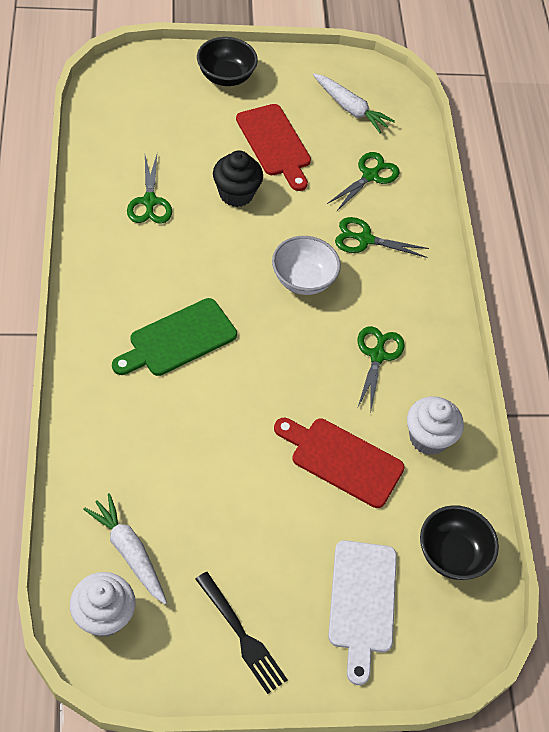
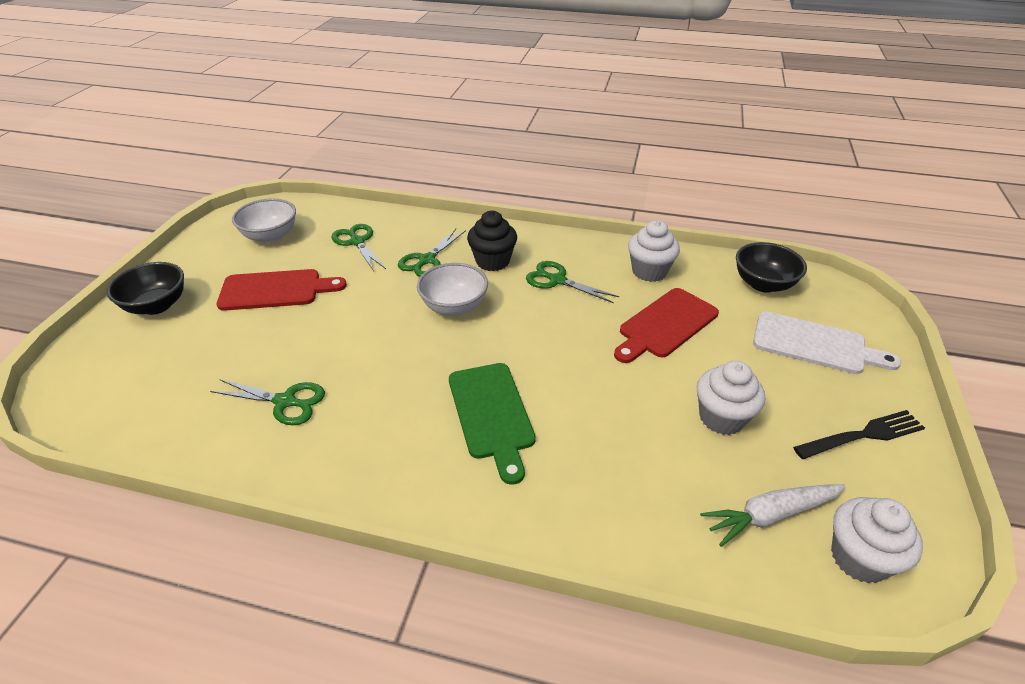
camera: 65 degrees left, 15 degrees down
black cupcake [213,150,263,207] -> black cupcake moved to [467,211,517,271]
white carrot [313,73,395,133] -> white bowl [232,198,296,243]
none -> white cupcake [697,361,765,435]

